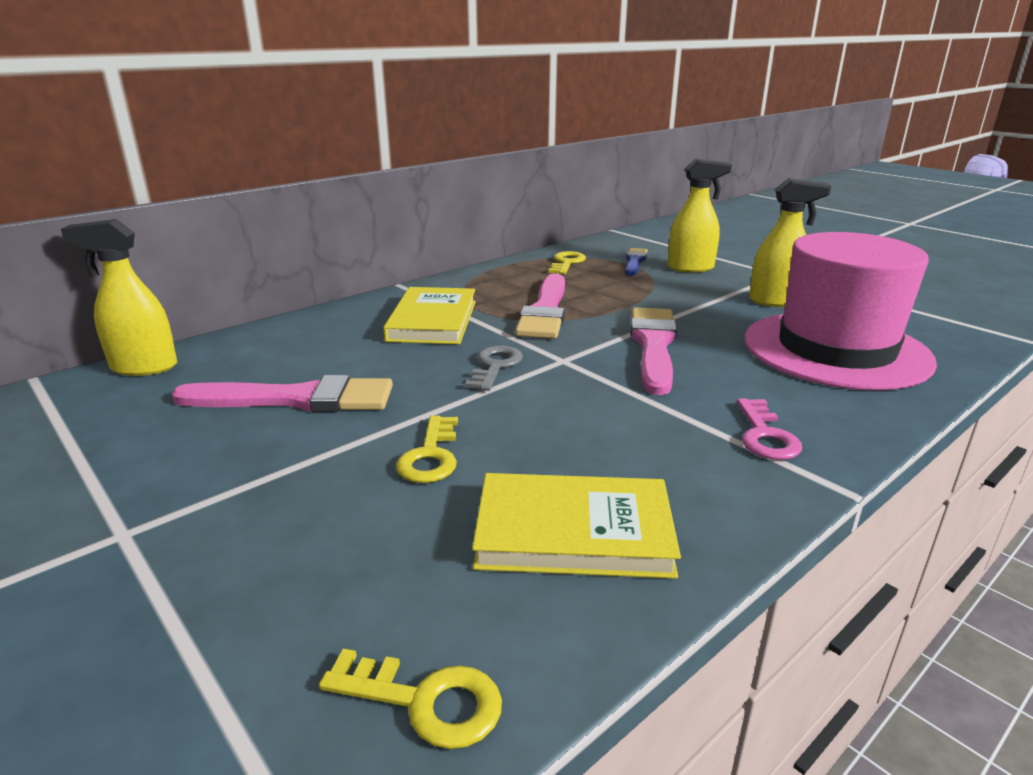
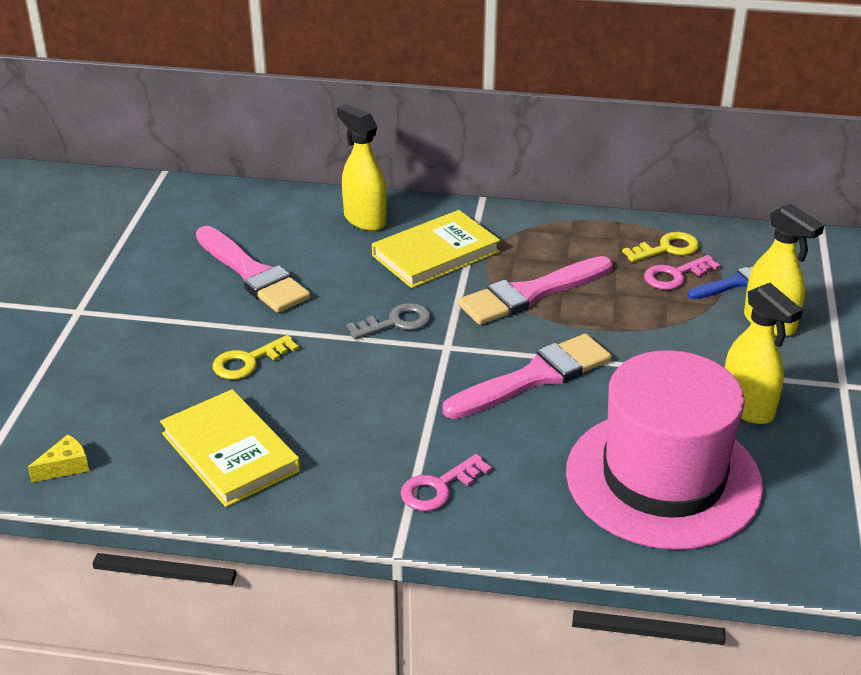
camera: 50 degrees right, 10 degrees up
yellow spray bottle [61,219,177,376] -> yellow spray bottle moved to [337,104,387,231]
yellow key [319,649,502,749] -> yellow cheese [28,434,89,483]
none -> pink key [644,255,721,290]

